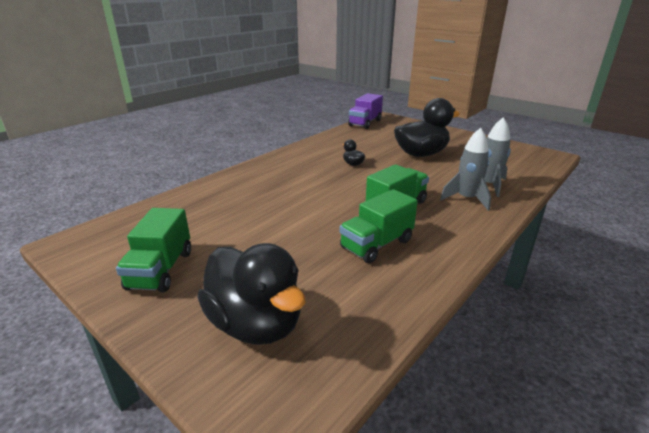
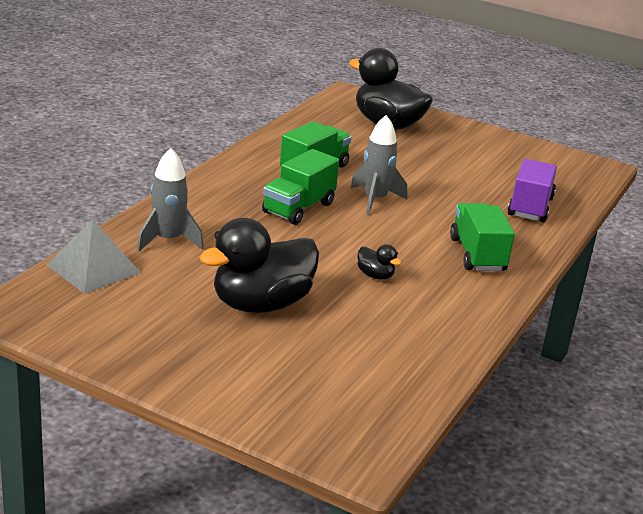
camera: 165 degrees right, 0 degrees up
green truck [116,208,191,292] -> green truck moved to [450,203,515,271]
purple truck [348,93,383,129] -> purple truck moved to [507,159,557,222]
grey rocket [440,128,491,211] -> grey rocket moved to [350,115,407,215]
none -> grey pyramid [47,219,141,294]

